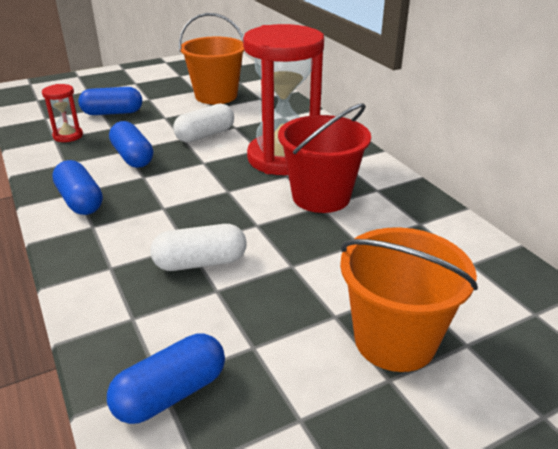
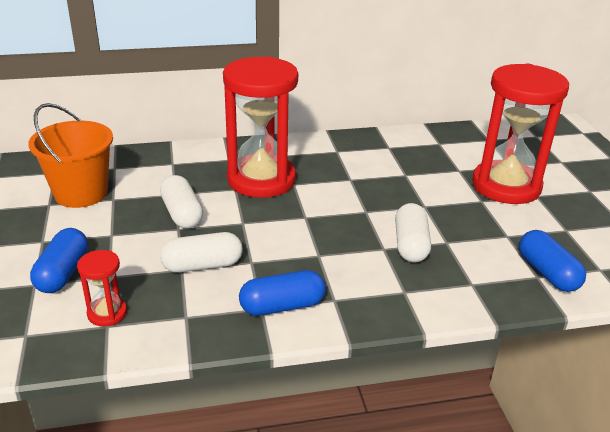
camera: 75 degrees left, 0 degrees up
blue capsule [109,121,153,168] -> white capsule [160,232,243,273]
red bucket [278,103,371,213] -> none
orange bucket [340,227,478,372] -> red hourglass [472,63,569,204]

